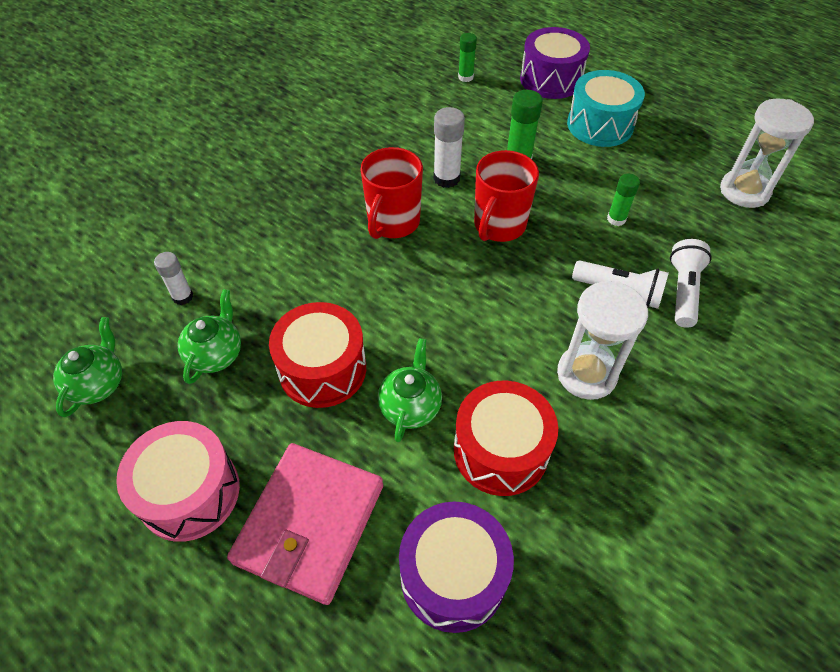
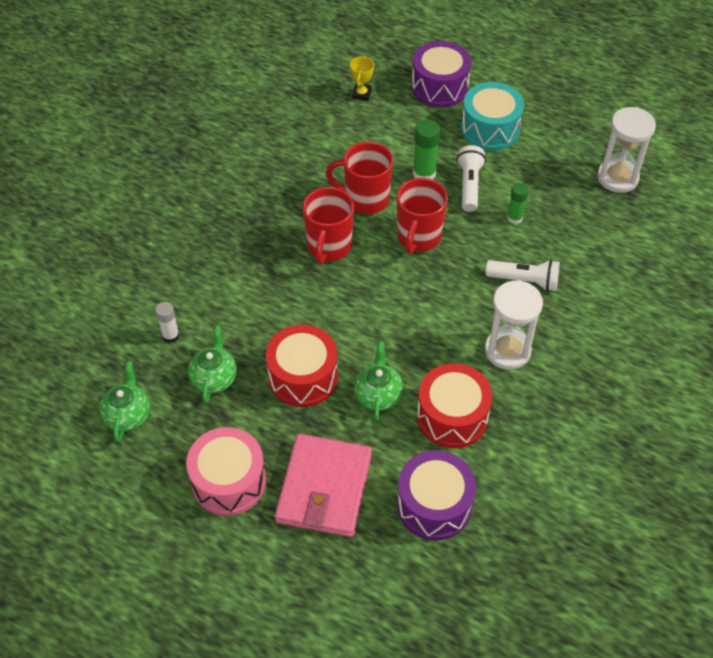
camera: 10 degrees left, 0 degrees up
white glue stick [433,107,465,188] -> red mug [326,142,393,214]
green glue stick [458,33,477,82] -> yellow trophy [350,56,374,101]
white flashlight [670,239,712,328] -> white flashlight moved to [456,145,486,212]

